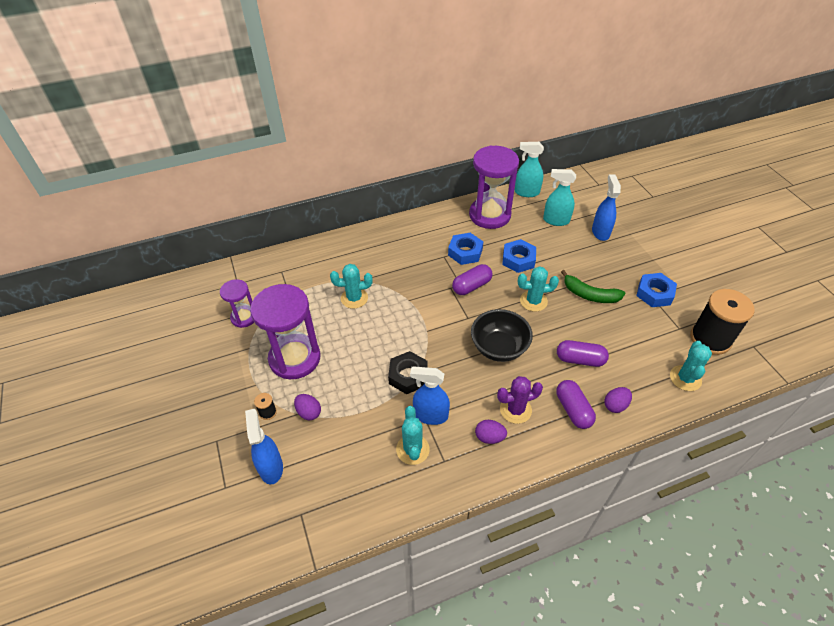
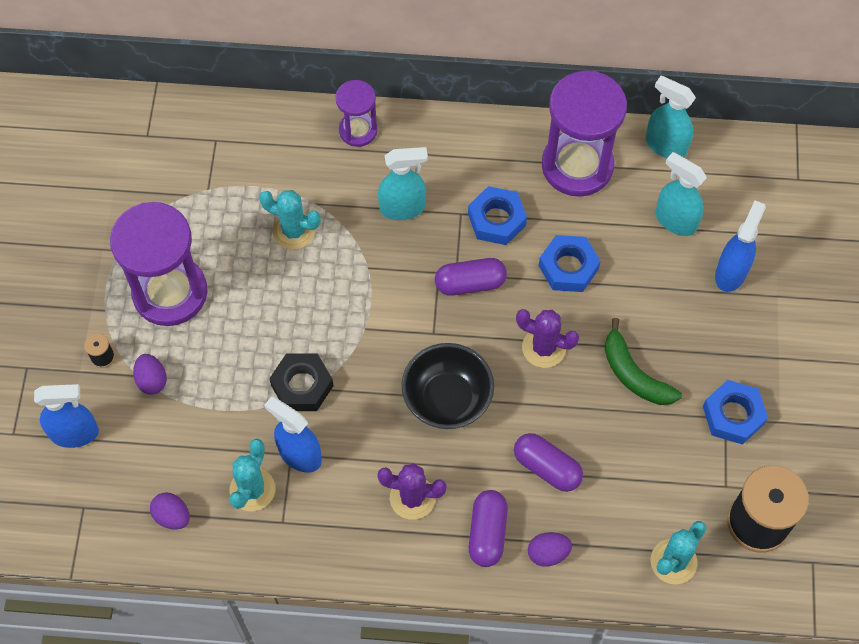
camera: 25 degrees right, 15 degrees up
purple hourglass [220,279,254,328] -> purple hourglass moved to [336,80,378,147]
blue spray bottle [245,409,283,485] -> blue spray bottle turned 75 degrees clockwise [34,384,99,448]
purple egg [475,420,507,444] -> purple egg moved to [150,492,190,530]
turquoise cactus [518,266,559,312] -> purple cactus [516,309,579,368]
none -> turquoise spray bottle [378,147,428,220]

